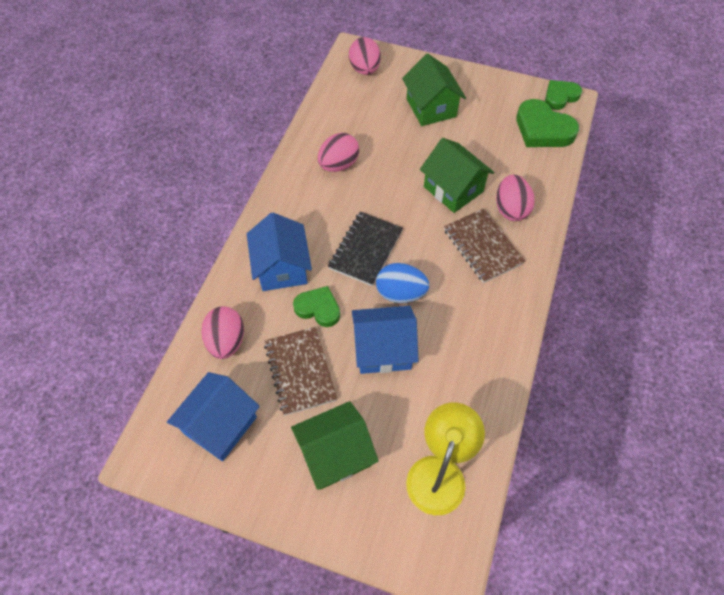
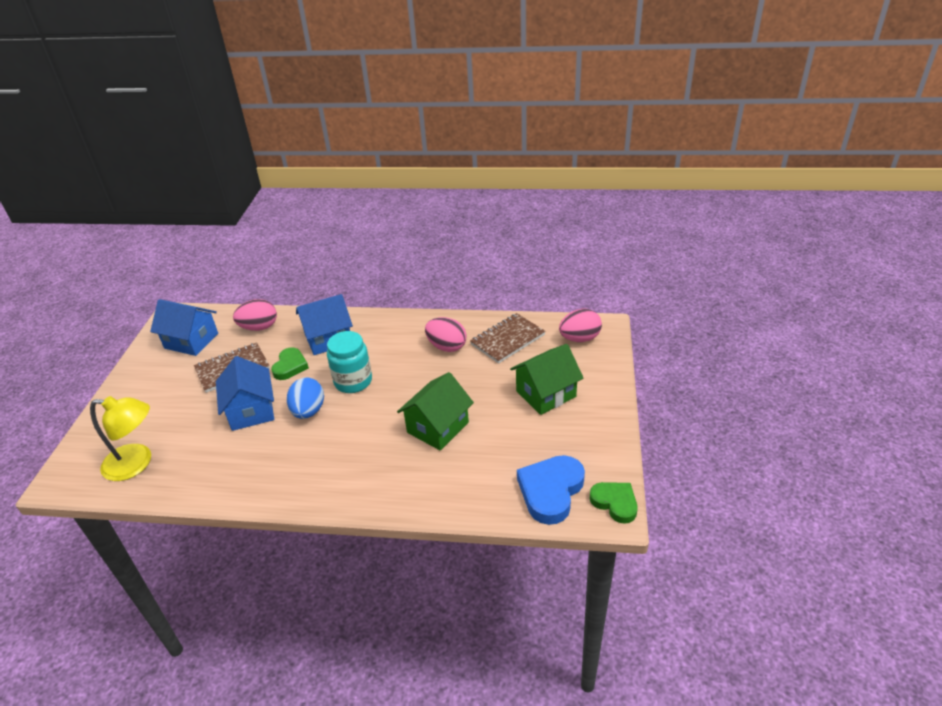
camera: 80 degrees right, 20 degrees down
green house [291,401,379,490] -> none
black notebook [328,211,403,286] -> turquoise jar [327,331,372,393]
brown notebook [444,208,525,283] -> brown notebook moved to [470,313,546,364]
pink egg [496,175,535,221] -> none
green heart [516,99,579,147] -> blue heart [517,455,585,525]

